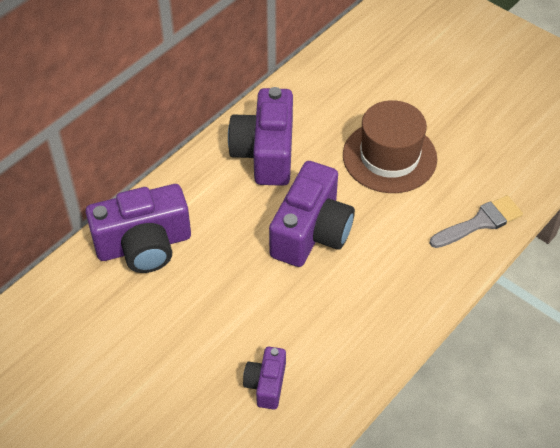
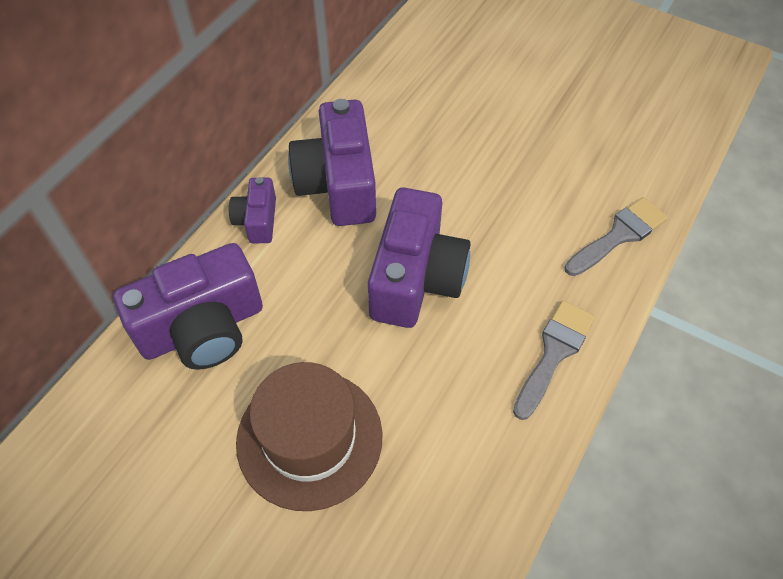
camera: 10 degrees left, 5 degrees up
purple camera [243,347,286,409] -> purple camera moved to [229,177,276,243]
brown hat [343,100,437,193] -> brown hat moved to [236,362,383,511]
none -> grey brush [513,300,595,420]

